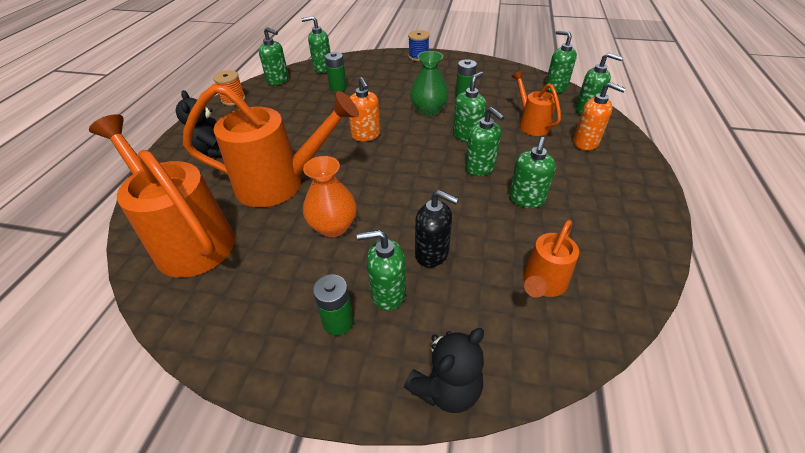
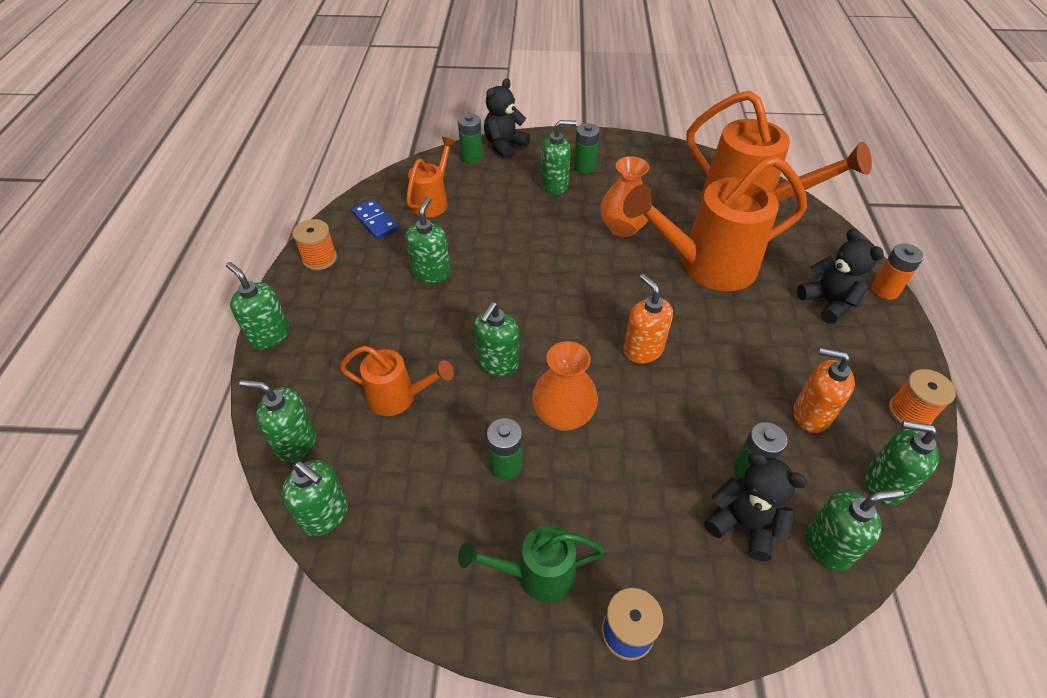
camera: 170 degrees right, 5 degrees up
green vase [410,51,449,117] -> orange vase [532,341,598,431]
black soap dispenser [415,190,459,267] -> none
green soap dispenser [465,107,504,176] -> green soap dispenser moved to [226,262,290,349]
orange watering can [511,71,561,136] -> orange watering can turned 45 degrees counterclockwise [340,346,454,416]
orange soap dispenser [573,82,626,150] -> orange soap dispenser moved to [793,348,855,433]
none -> orange spool [292,219,337,270]
none -> blue domino [352,200,399,239]
none -> green battery [458,114,483,163]
none -> green watering can [458,525,605,602]
none -> black teddy bear [704,453,807,561]
none -> orange battery [871,243,924,300]

